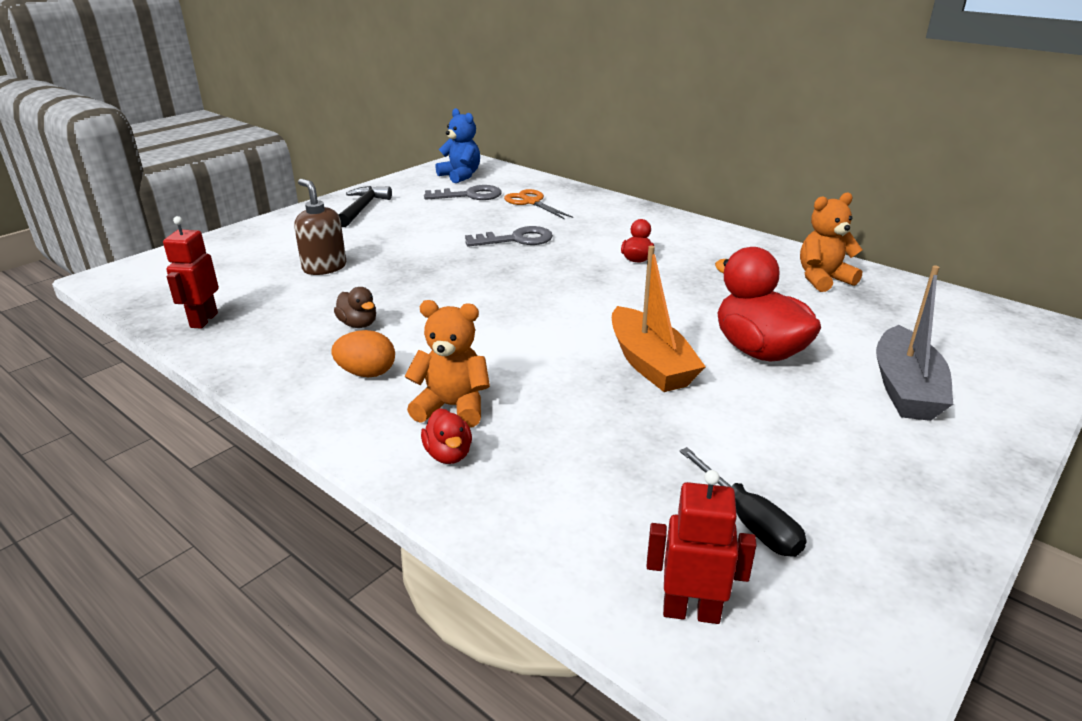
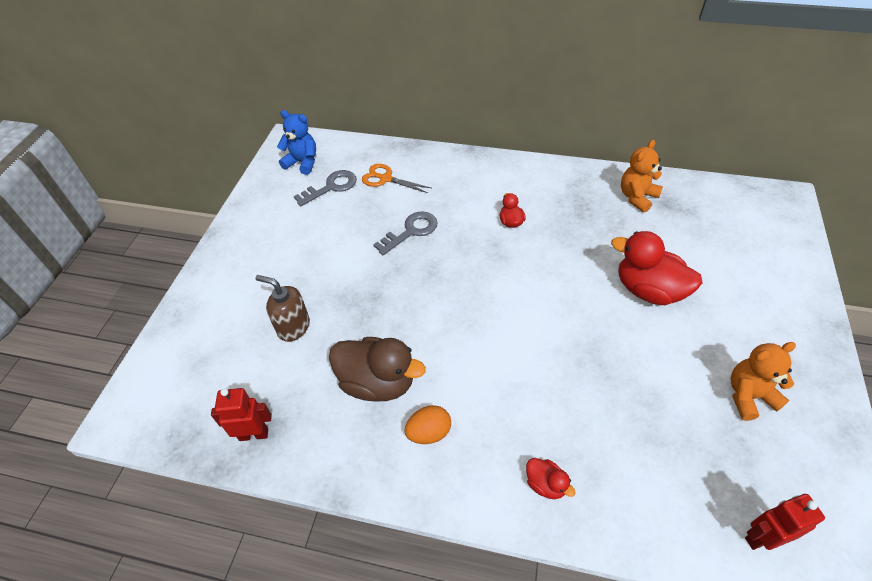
camera: 25 degrees left, 20 degrees up
red robot [163,216,219,329] -> red robot turned 105 degrees clockwise [211,388,272,441]
brown duck [334,287,376,328] -> brown duck [329,337,426,401], size x2.09
black hammer [339,186,392,227] -> none
orange teddy bear [404,300,490,427] -> orange teddy bear moved to [731,342,796,421]
orange boat [612,246,706,392] -> none
black screwdriver [679,447,806,557] -> none
grey boat [876,265,953,421] -> none

